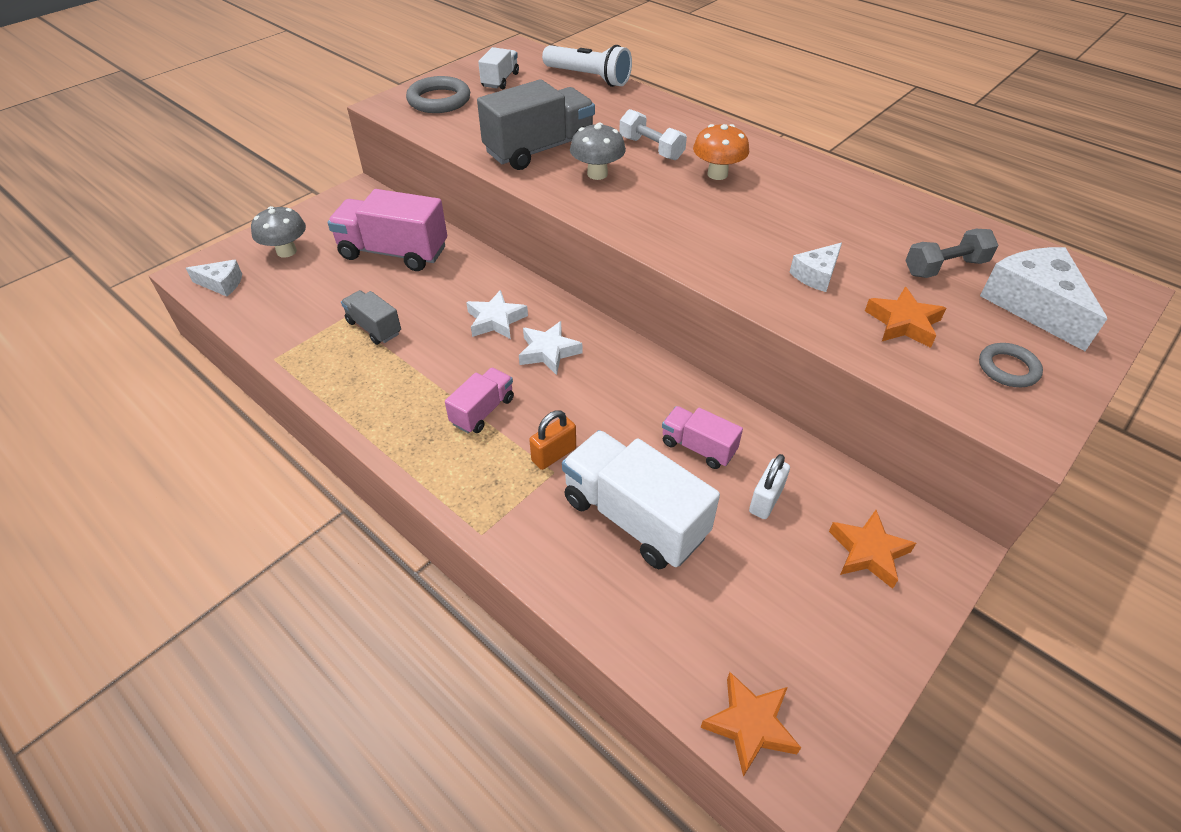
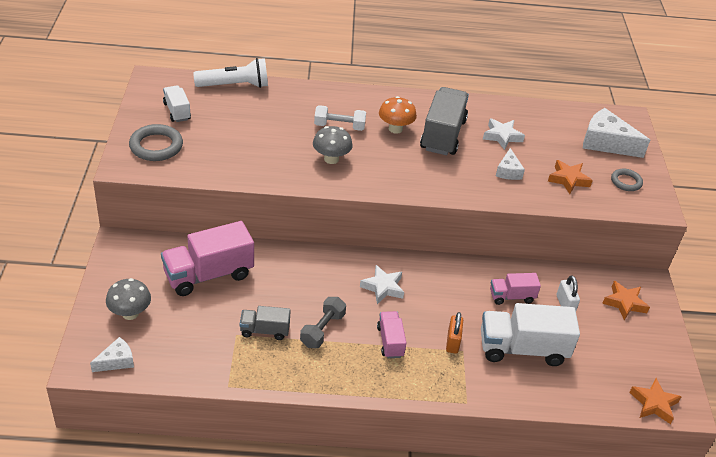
camera: 45 degrees left, 5 degrees down
white star [466,290,528,339] -> white star moved to [483,118,525,150]
grey truck [477,79,595,170] -> grey truck moved to [420,87,469,155]
grey dumbbell [905,229,998,278] -> grey dumbbell moved to [300,297,346,348]

